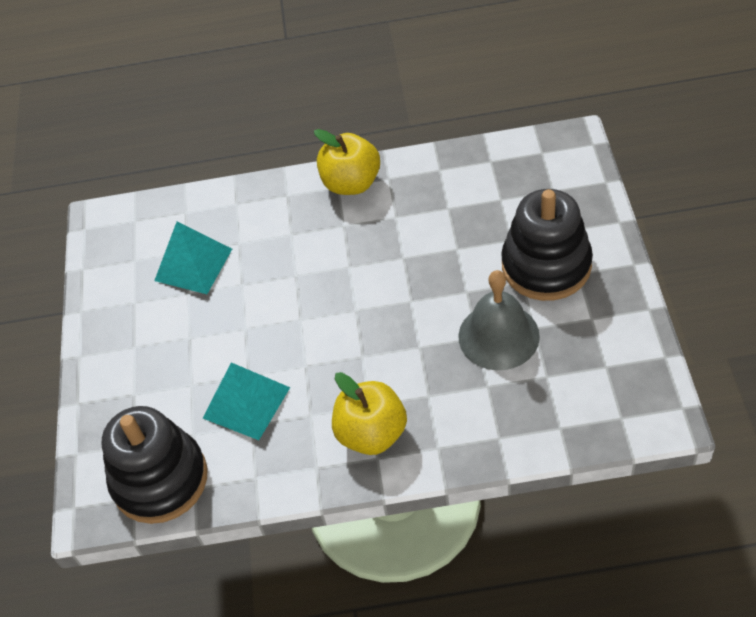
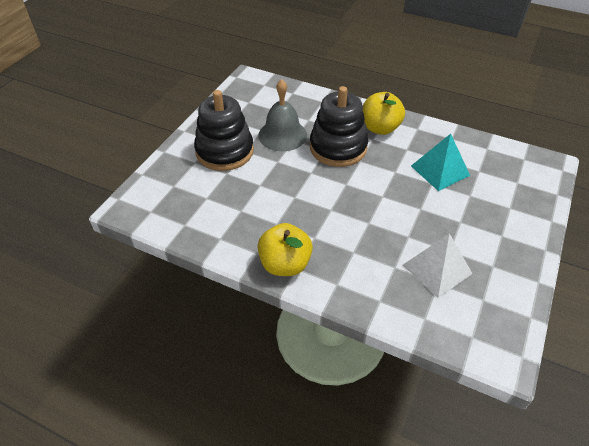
camera: 155 degrees left, 5 degrees down
black stacking toy [102,406,208,524] -> black stacking toy moved to [310,86,368,167]
turquoise pyramid [154,221,232,294] -> white pyramid [403,233,473,298]

